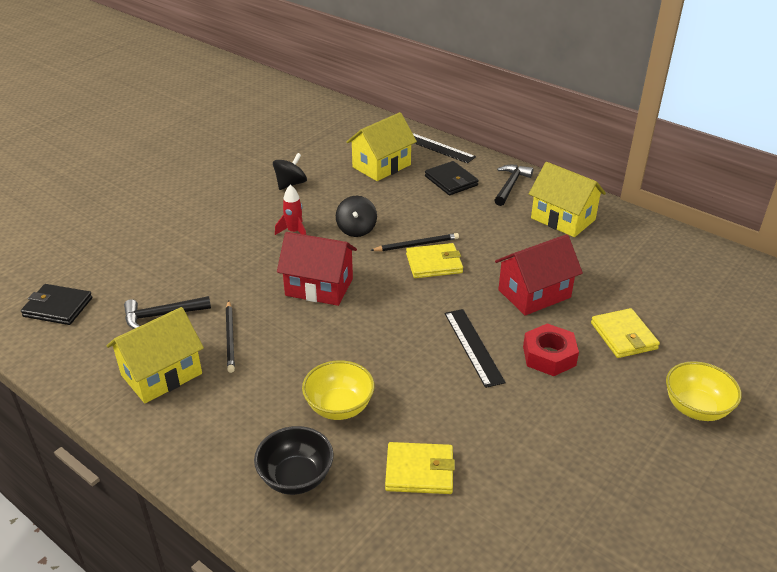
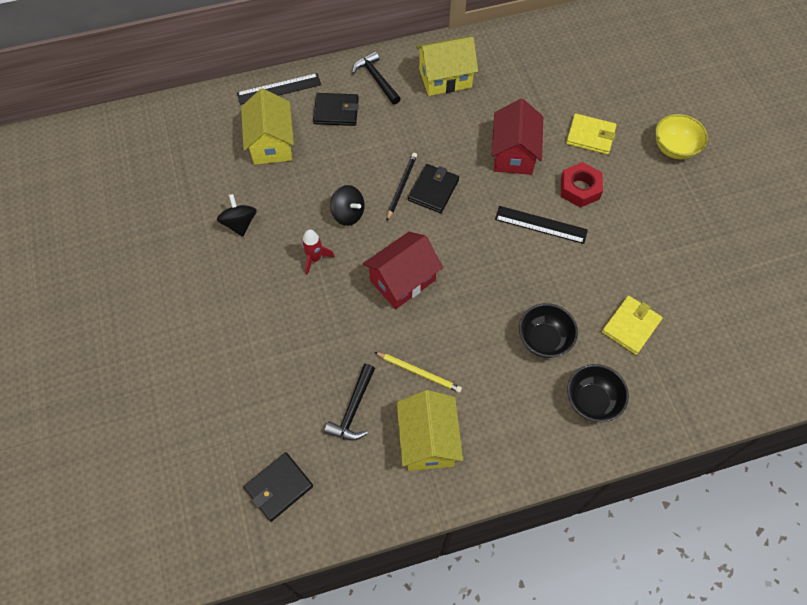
camera: 55 degrees left, 25 degrees up
black pencil [226,300,235,373] -> yellow pencil [374,352,462,393]
yellow bowl [302,360,375,420] -> black bowl [519,303,578,358]
yellow wallet [406,243,463,278] -> black wallet [408,164,459,213]

